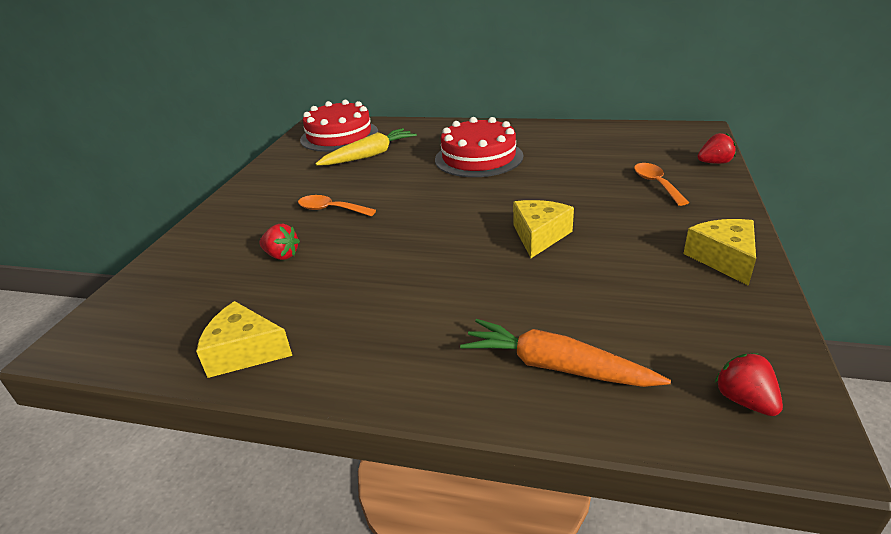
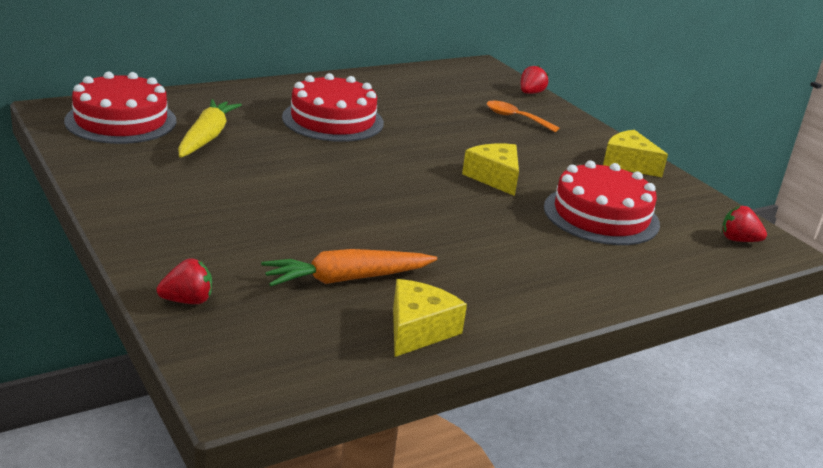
camera: 50 degrees left, 5 degrees down
yellow cheese [196,301,292,378] -> yellow cheese turned 150 degrees clockwise [393,279,467,357]
red strawberry [259,224,300,260] -> red strawberry moved to [157,258,212,304]
orange spoon [298,195,376,216] -> none
orange carrot [460,319,671,387] -> orange carrot moved to [261,249,437,286]
none -> red cake [544,160,660,245]

